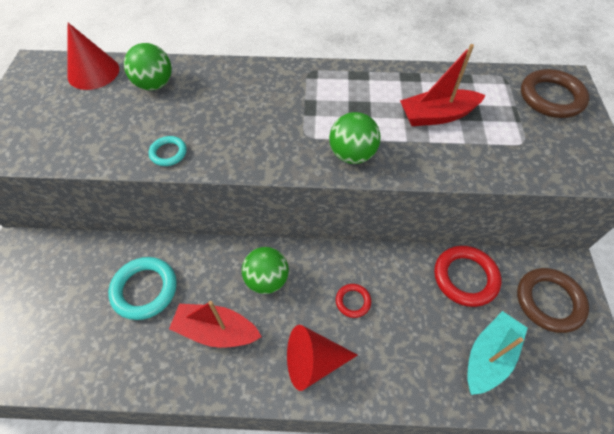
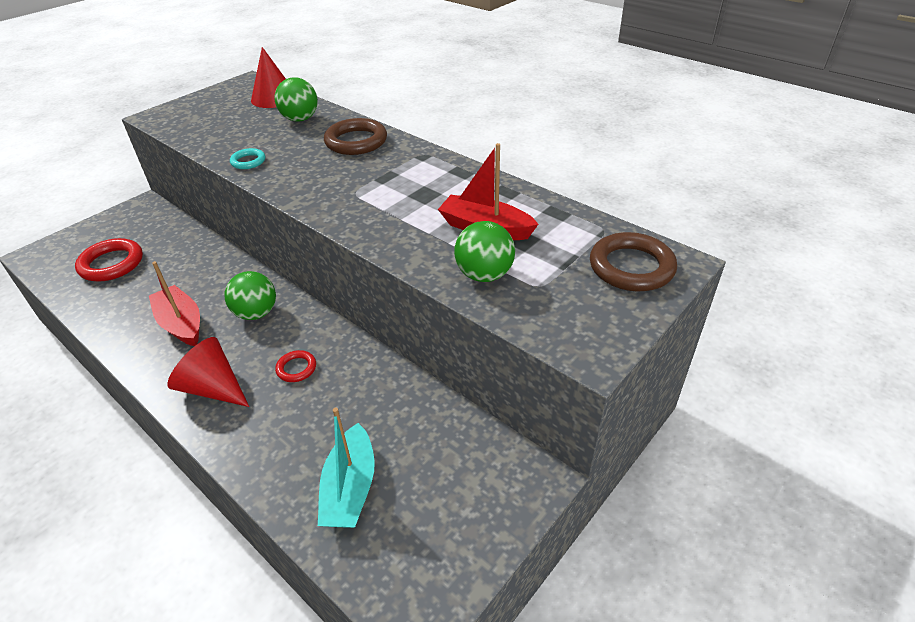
camera: 40 degrees right, 15 degrees down
turquoise ring [108,257,177,320] -> none
green ball [329,112,381,164] -> green ball moved to [454,221,515,282]
red ring [434,246,501,307] -> red ring moved to [75,238,143,282]
turquoise boat [467,311,528,395] -> turquoise boat turned 105 degrees clockwise [318,408,375,528]
brown ring [517,268,589,333] -> brown ring moved to [324,118,387,155]

